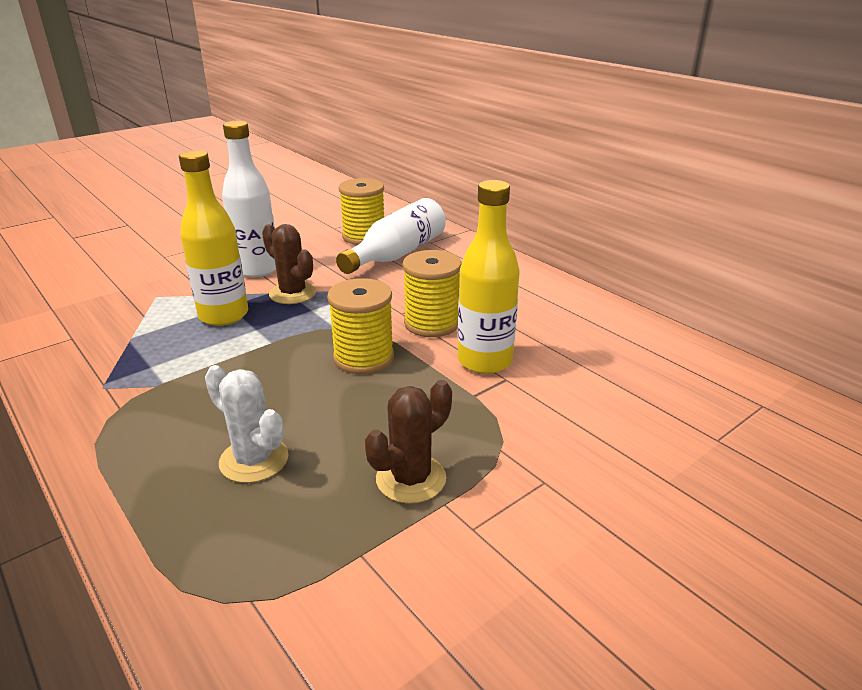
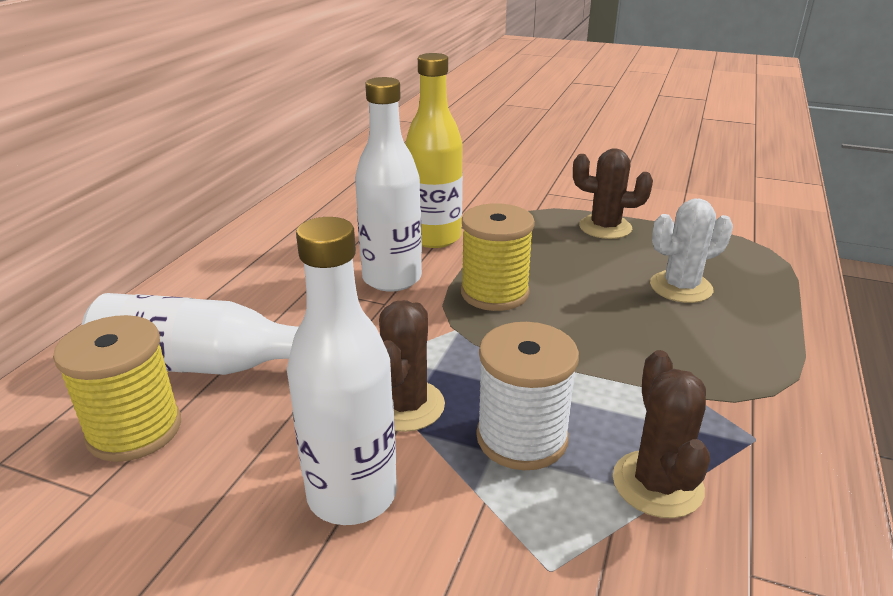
camera: 120 degrees left, 0 degrees up
yellow bottle [179,150,248,326] -> white spool [476,322,579,470]
white cactus [205,365,288,483] -> white cactus turned 60 degrees clockwise [650,199,733,303]
yellow spool [403,250,461,337] -> white bottle [355,77,422,292]
none -> brown cactus [613,350,710,518]

